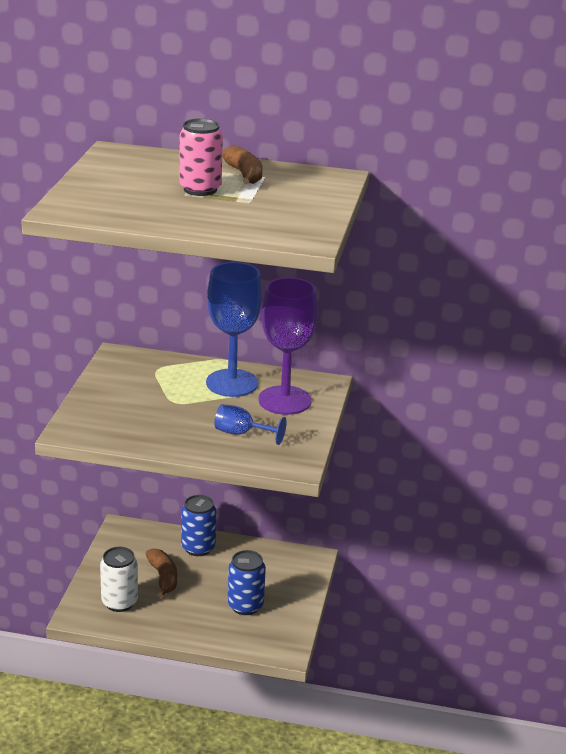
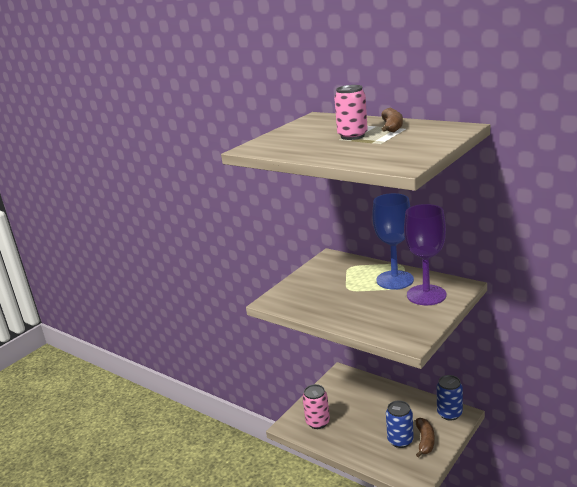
camera: 30 degrees right, 5 degrees down
white can [100,547,138,612] -> pink can [303,384,330,429]
brown banana [145,548,177,598] -> brown banana moved to [416,418,435,458]
blue can [181,495,216,556] -> blue can moved to [437,375,463,420]
blue goblet [215,404,287,445] -> none

